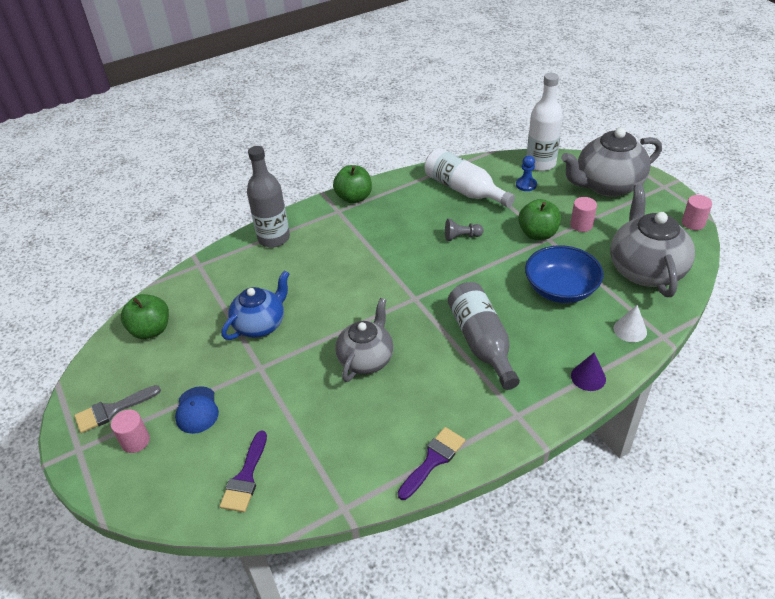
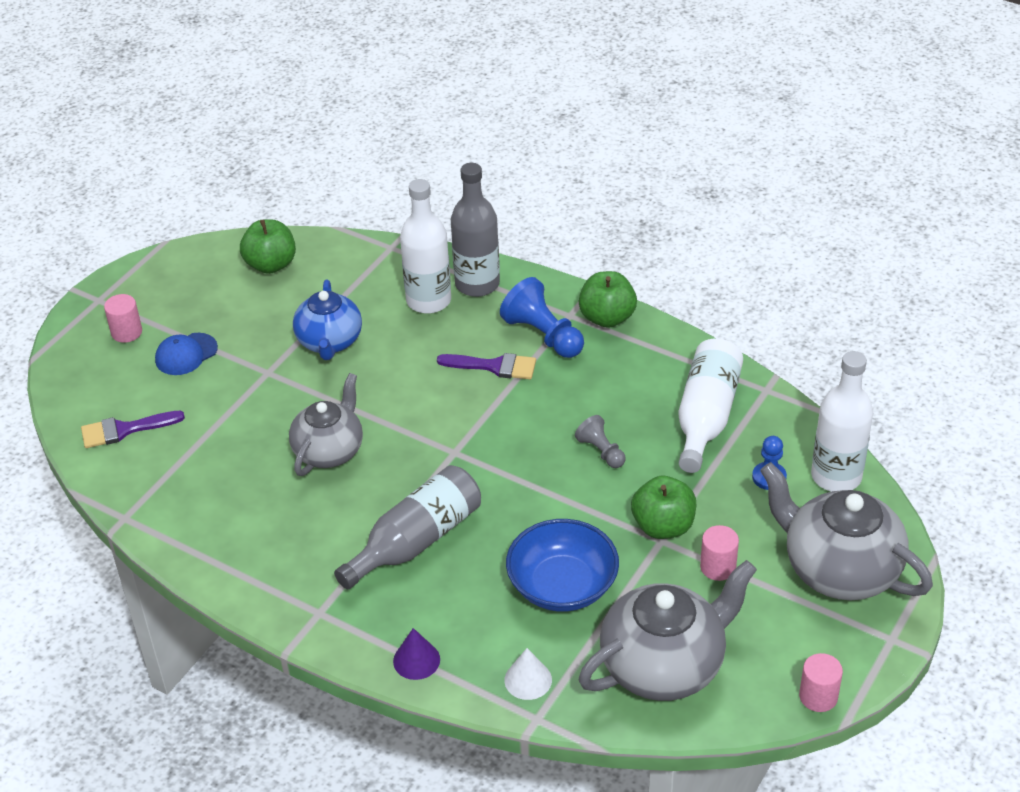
camera: 60 degrees right, 0 degrees up
grey brush [74,385,161,433] -> none
blue teapot [221,271,290,340] -> blue teapot turned 75 degrees clockwise [293,280,362,360]
grey teapot [335,298,394,382] -> grey teapot turned 60 degrees counterclockwise [289,373,363,476]
purple brush [398,427,465,500] -> purple brush moved to [437,353,536,379]
none -> white bottle [400,179,451,314]
none -> blue pawn [500,277,584,358]

